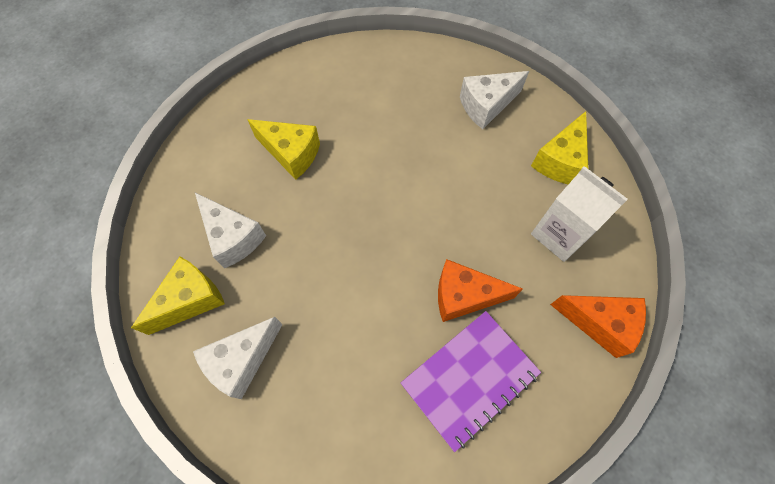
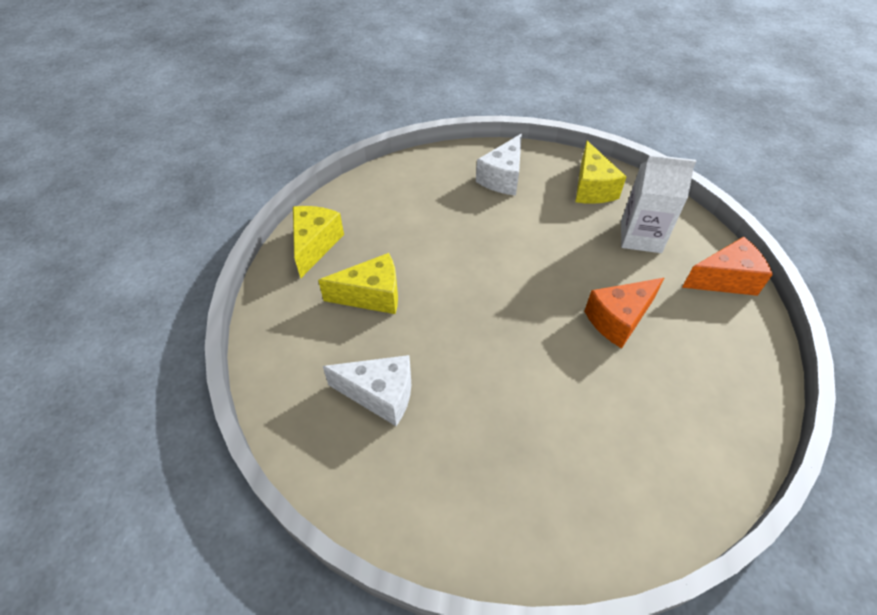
camera: 35 degrees left, 15 degrees down
yellow cheese [131,257,225,335] -> yellow cheese moved to [293,206,344,278]
white cheese [193,317,283,399] -> none
purple notebook [401,311,541,452] -> none

